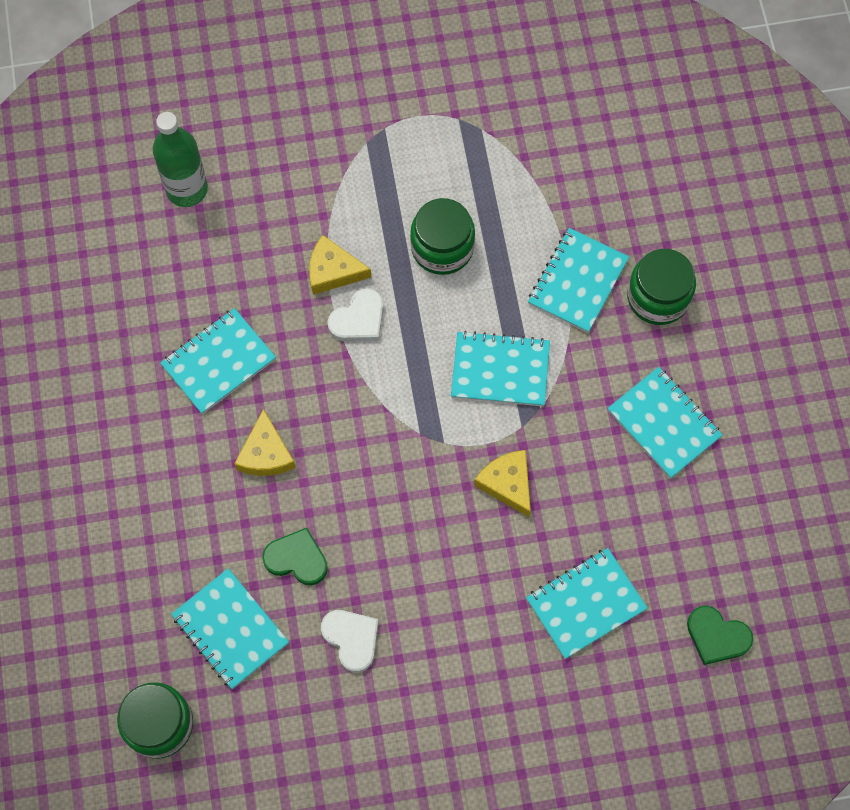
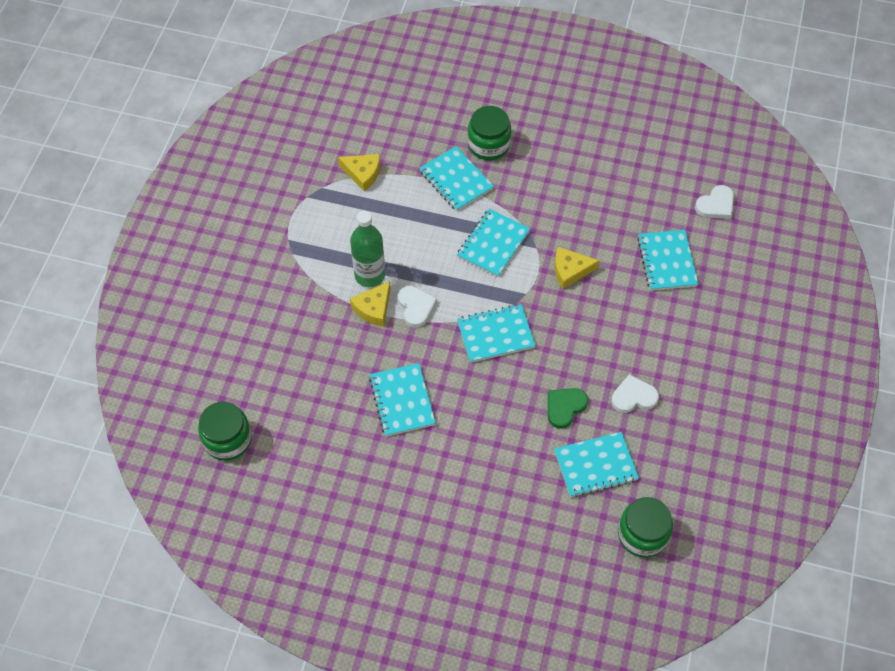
camera: 65 degrees left, 10 degrees down
green bottle [153,112,208,207] -> green bottle moved to [350,211,385,287]
yellow cheese [234,409,296,476] -> yellow cheese moved to [338,154,380,192]
green jar [410,198,475,275] -> green jar moved to [198,402,252,461]
turquoise notebook [607,367,723,479] -> turquoise notebook moved to [457,304,536,363]
green heart [687,606,753,665] -> white heart [695,185,734,219]

